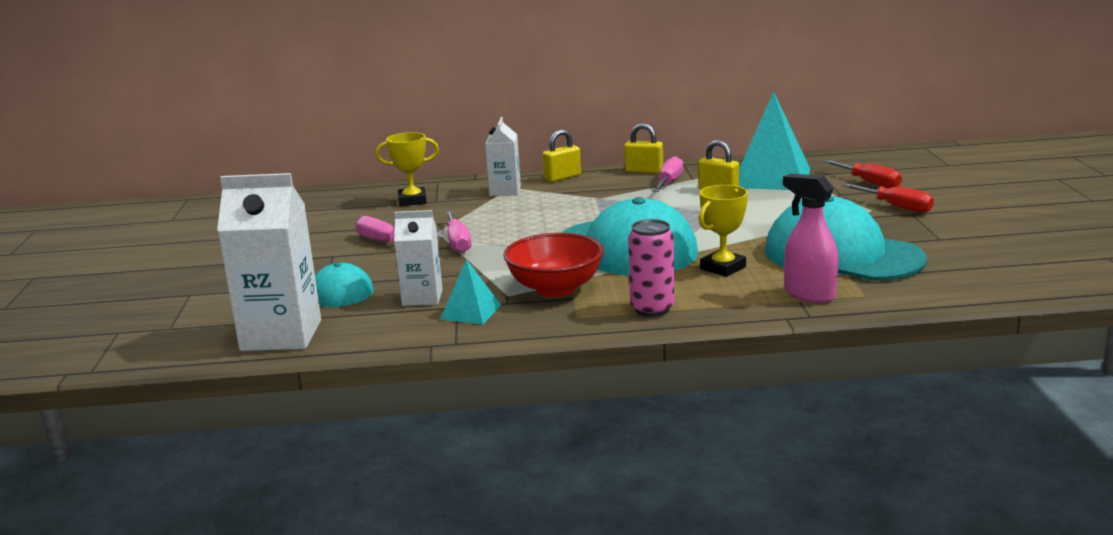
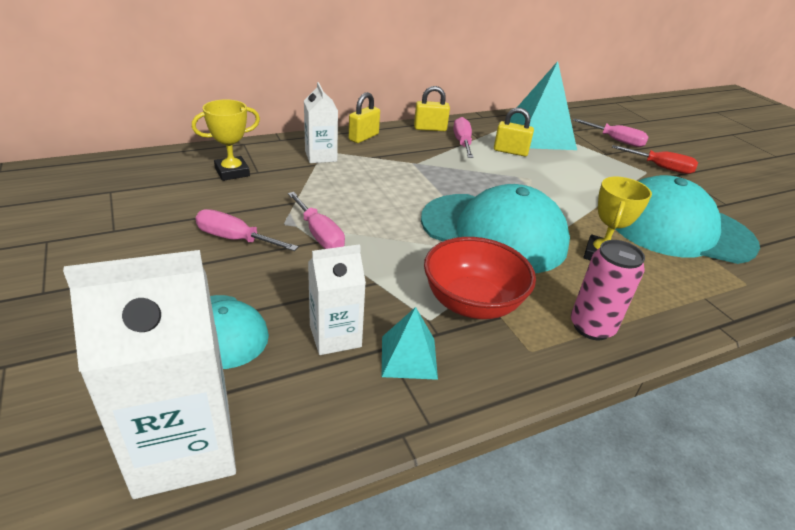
camera: 25 degrees left, 15 degrees up
pink spray bottle [783,173,839,303] -> none
red screwdriver [824,160,902,188] -> pink screwdriver [573,118,649,147]

